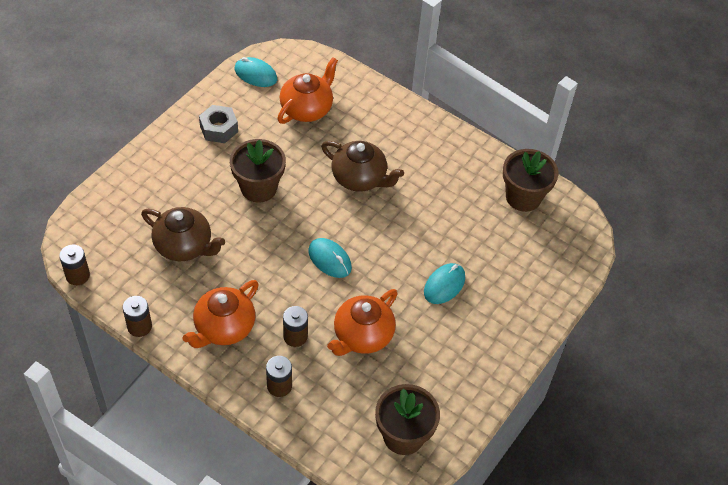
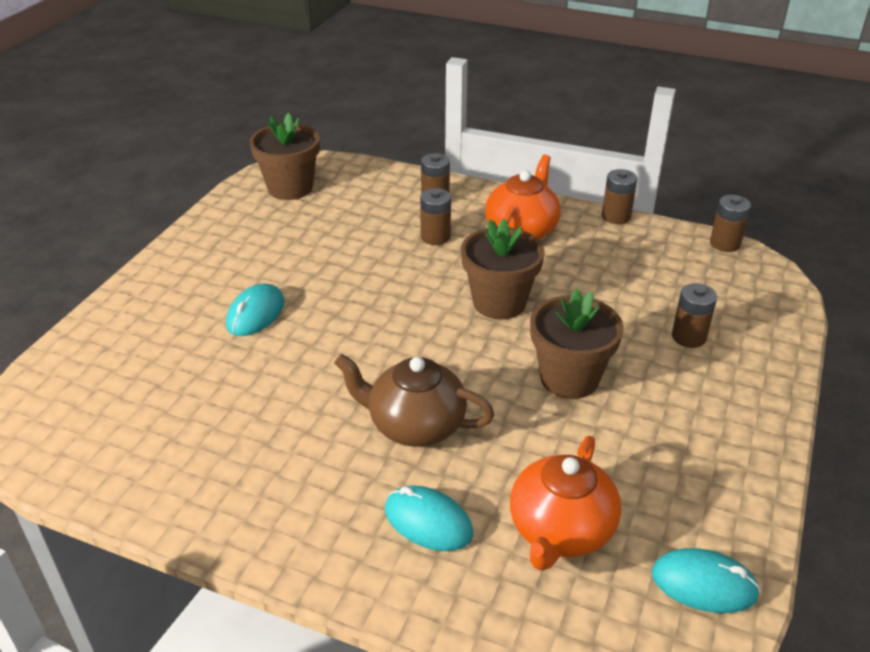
camera: 170 degrees right, 15 degrees down
brown teapot [141,207,225,261] -> none
grey nut [199,105,238,143] -> none
turquoise mouse [308,238,352,278] -> turquoise mouse moved to [385,486,473,551]
orange teapot [327,289,398,356] -> none
brown flower pot [503,149,559,212] -> brown flower pot moved to [461,219,545,319]
none -> brown battery [672,283,717,348]

